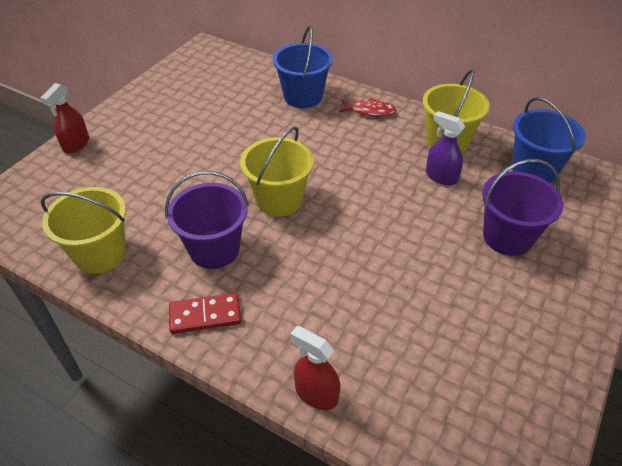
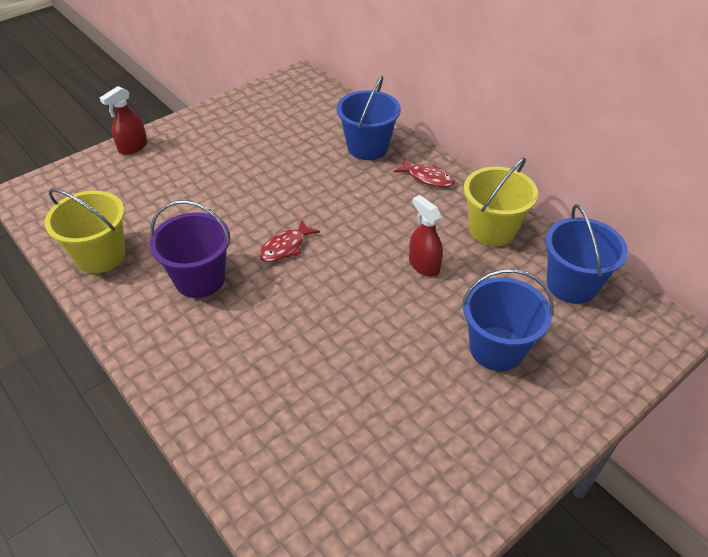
camera: 20 degrees right, 0 degrees up
red domino [169,293,241,334] -> none
yellow bucket [240,127,314,217] -> red fish [259,220,320,262]
red spray bottle [290,326,340,410] -> red spray bottle moved to [409,195,443,277]
purple spray bottle [426,111,465,185] -> none
purple bucket [482,159,563,256] -> blue bucket [462,269,554,371]

